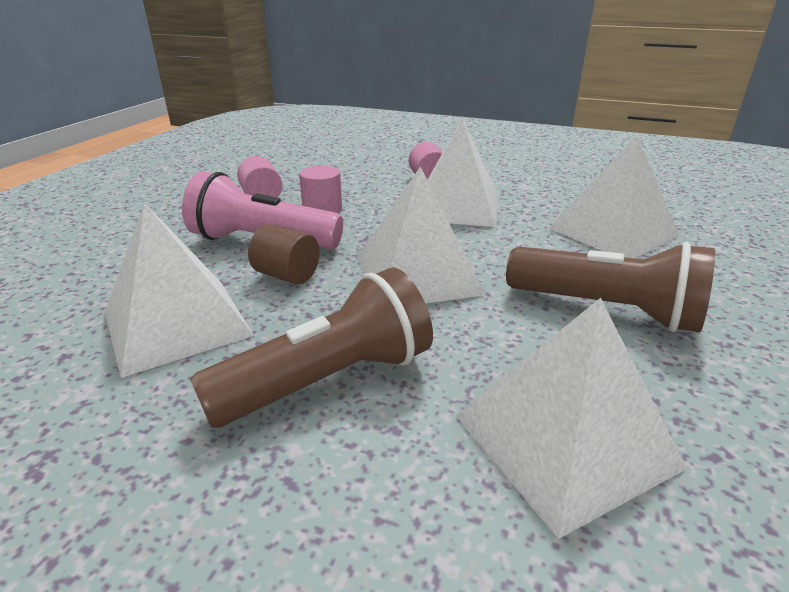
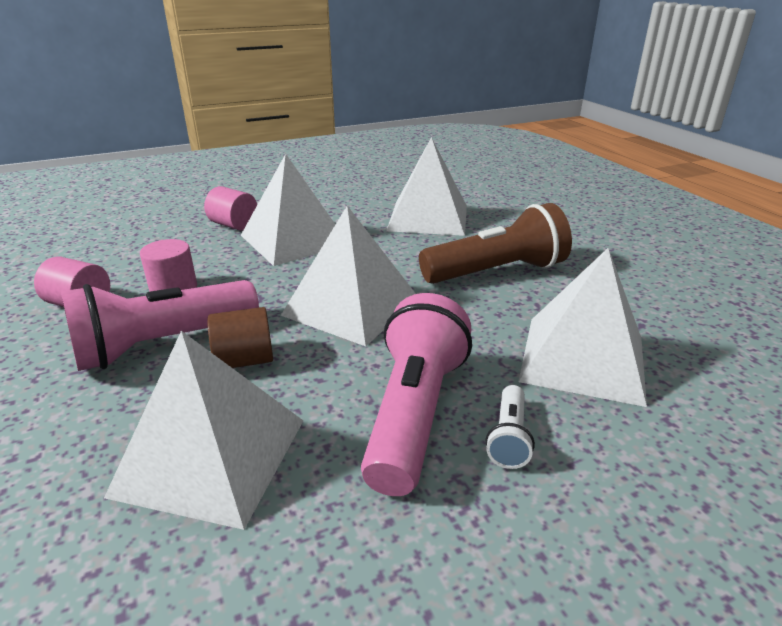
camera: 45 degrees left, 0 degrees up
brown flashlight [190,267,433,428] -> pink flashlight [361,293,472,496]
none -> white flashlight [486,385,535,469]

